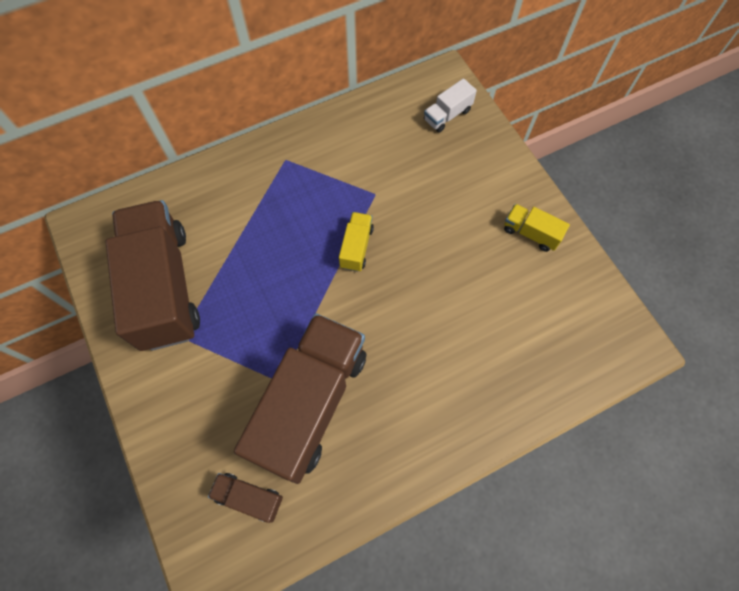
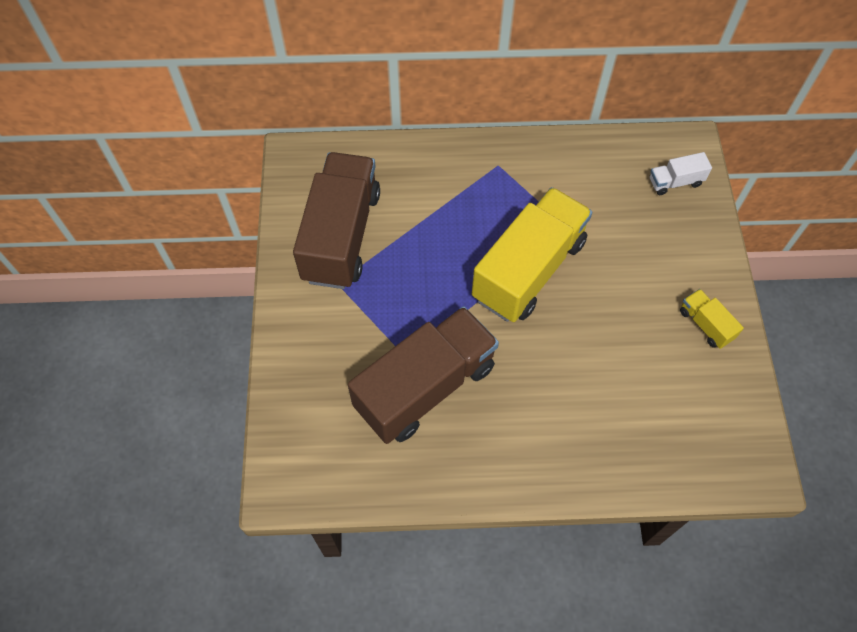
camera: 25 degrees right, 5 degrees down
brown truck [208,473,283,523] -> none
yellow truck [339,212,374,272] -> yellow truck [472,187,593,322], size x2.35

